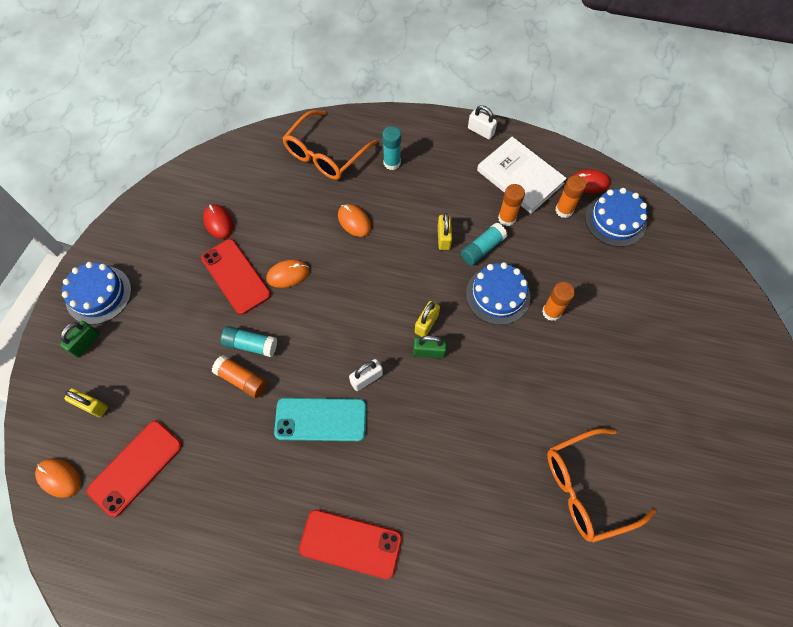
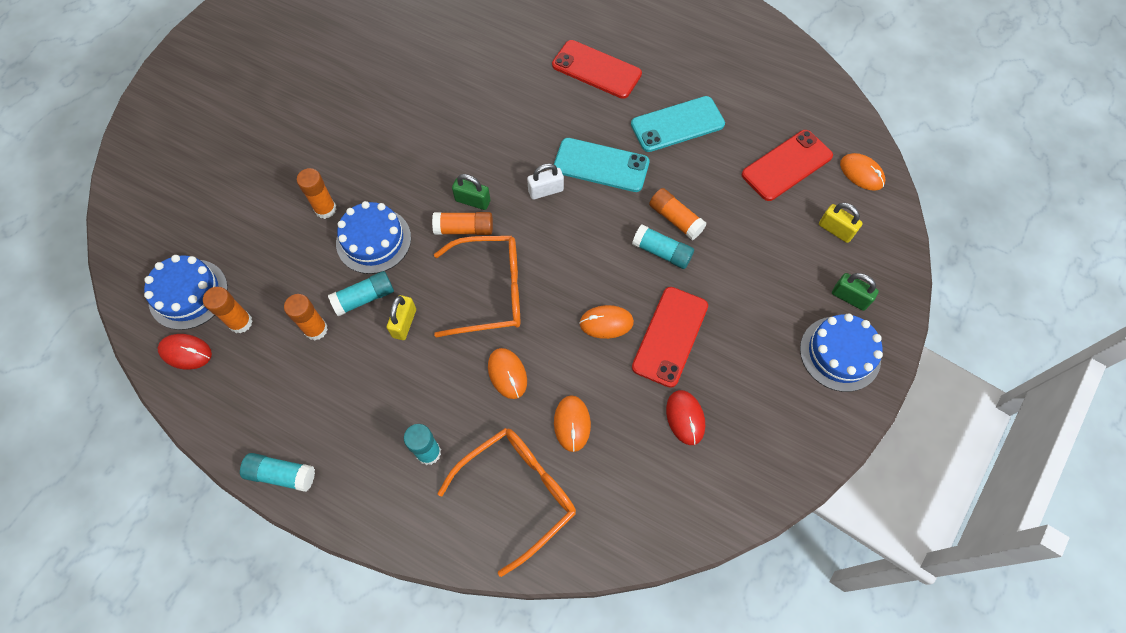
camera: 165 degrees left, 0 degrees up
green padlock [60,321,100,358] -> green padlock turned 75 degrees clockwise [832,273,879,311]
red phone [201,239,271,315] -> red phone turned 45 degrees clockwise [632,287,708,388]
yellow padlock [415,301,440,337] -> orange glue stick [432,212,493,235]
white padlock [468,105,497,140] -> turquoise glue stick [240,453,315,492]
white book [477,137,567,213] -> none
orange glasses [547,428,656,543] -> orange glasses moved to [434,236,520,337]
none -> orange mouse [554,395,591,452]
none -> turquoise phone [631,96,725,152]

